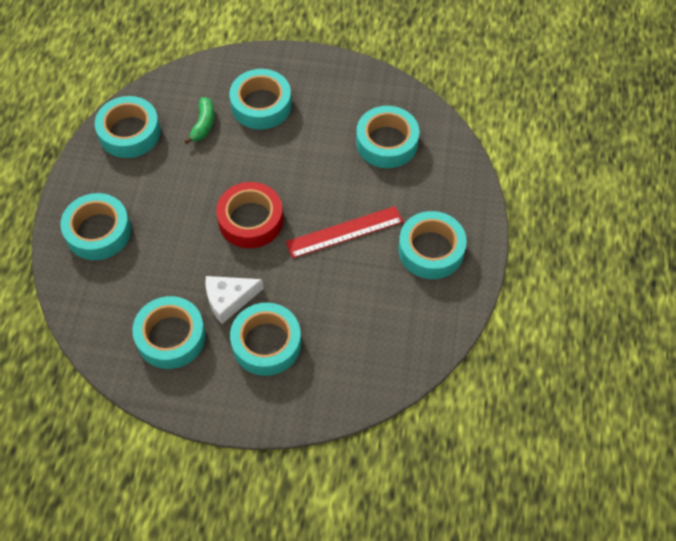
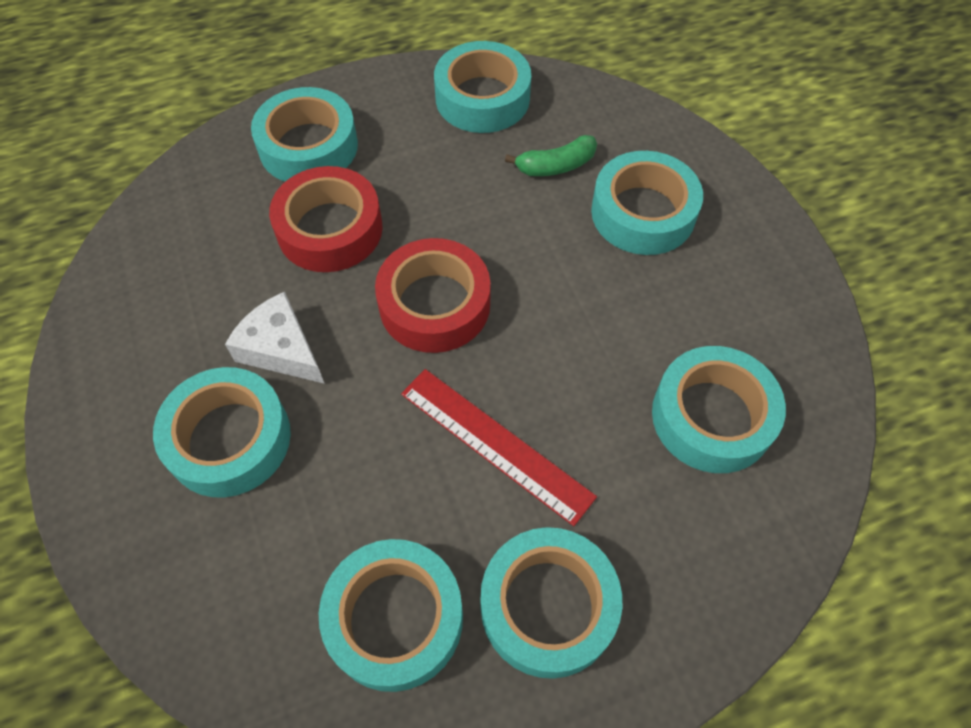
camera: 60 degrees right, 0 degrees up
turquoise tape [132,296,206,369] -> turquoise tape moved to [319,539,463,692]
none -> red tape [269,166,383,272]

